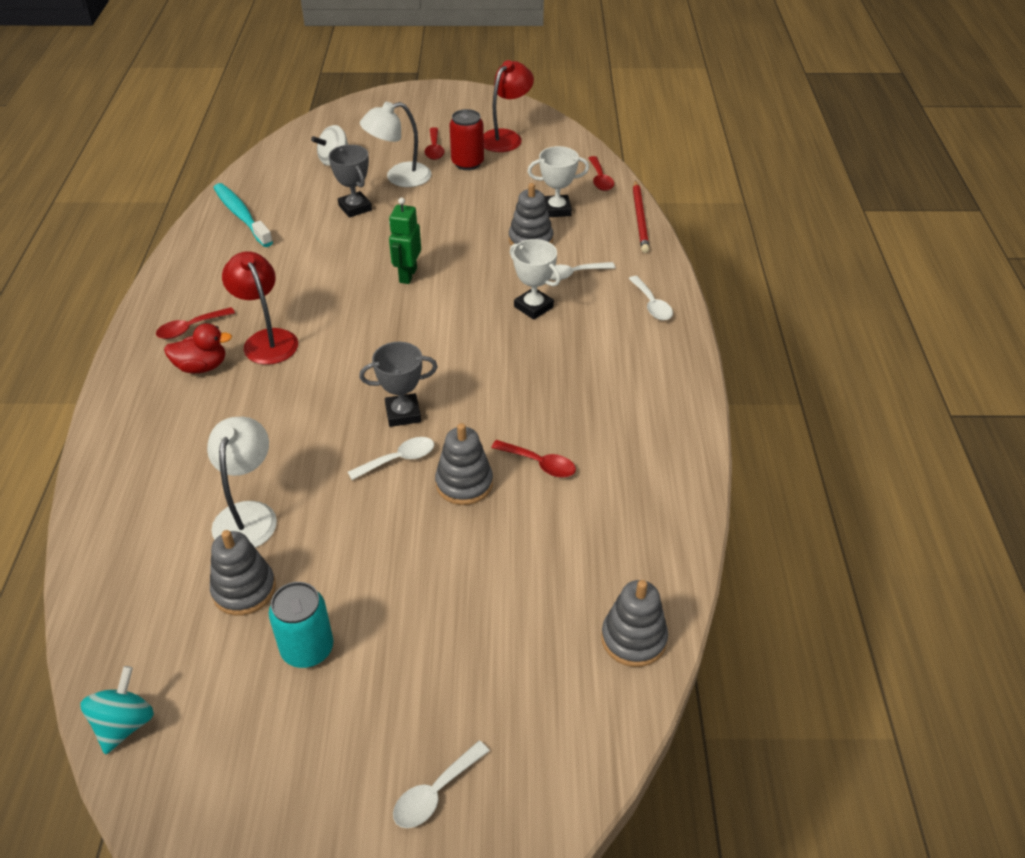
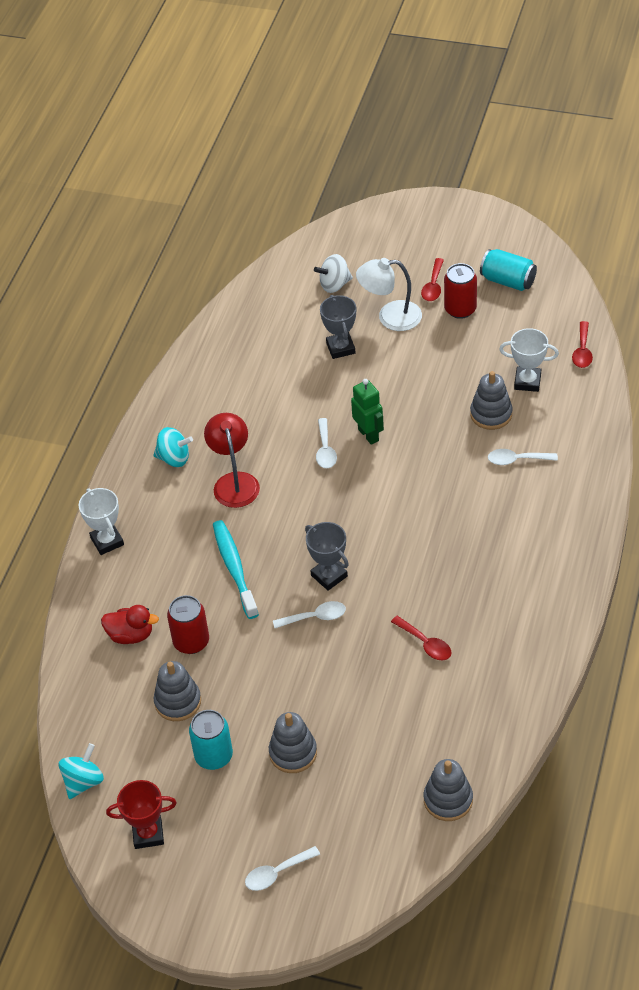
camera: 20 degrees right, 5 degrees up
red spoon [156,307,235,339] -> turquoise spinning top [153,427,193,467]
red duck [164,323,232,373] -> red duck moved to [101,605,159,644]
white lamp [207,417,277,548] -> red can [167,595,209,654]
turquoise toothbrush [214,183,273,247] -> turquoise toothbrush moved to [213,520,259,619]
grey trophy [359,342,437,427] -> grey trophy turned 45 degrees clockwise [305,522,349,591]
green robot [389,197,421,284] -> green robot turned 120 degrees clockwise [351,379,384,445]
grey stacking toy [435,423,493,505] -> grey stacking toy moved to [269,712,317,773]
red lamp [484,60,534,152] -> turquoise can [480,249,537,291]
white trophy [510,239,560,319] -> white trophy moved to [79,488,124,555]
white spoon [629,276,673,320] -> white spoon moved to [316,418,337,468]
red pencil [633,180,650,253] -> none
none -> red trophy [106,780,177,849]

